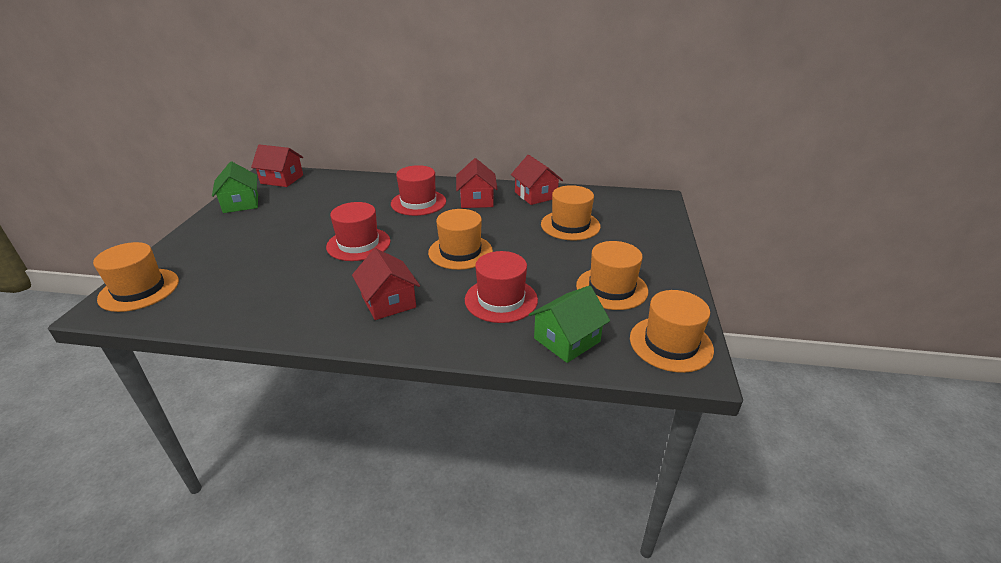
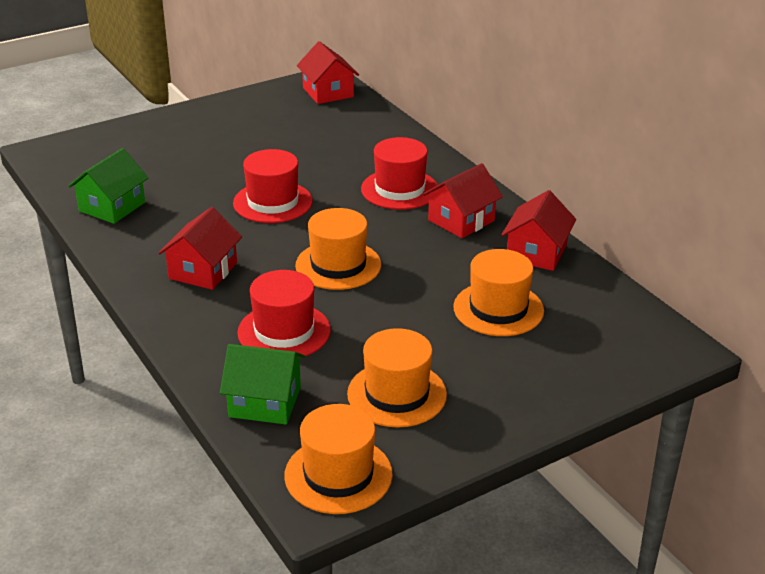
camera: 50 degrees right, 0 degrees up
orange hat [93,242,179,312] -> none
green house [212,161,258,213] -> green house moved to [68,148,148,224]

